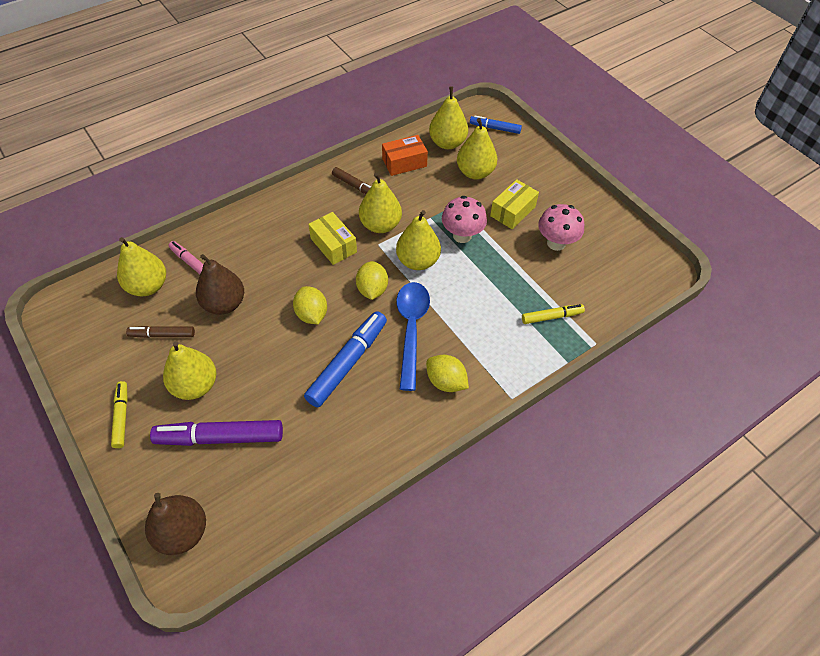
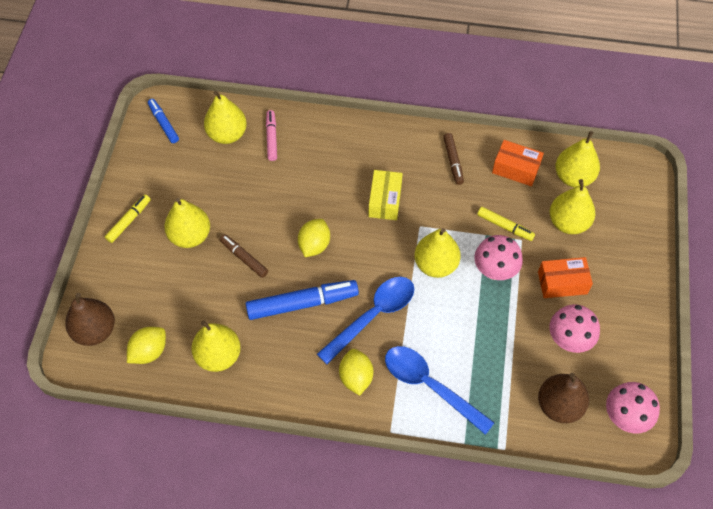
camera: 45 degrees right, 5 degrees up
brown marker [126,326,195,338] -> brown marker moved to [220,234,268,278]
purple marker [150,420,283,446] -> none
brown pear [196,254,244,315] -> brown pear moved to [538,373,589,423]
yellow lemon [356,261,388,300] -> yellow lemon moved to [127,327,166,364]
yellow pear [359,173,402,233] -> yellow pear moved to [191,321,241,372]
blue marker [470,115,522,134] -> blue marker moved to [148,99,179,143]
yellow box [490,179,539,229] -> orange box [538,257,593,298]
yellow marker [522,304,585,324] -> yellow marker moved to [477,207,535,241]
none -> blue spoon [385,346,495,435]
none -> pink mushroom [606,382,660,433]

